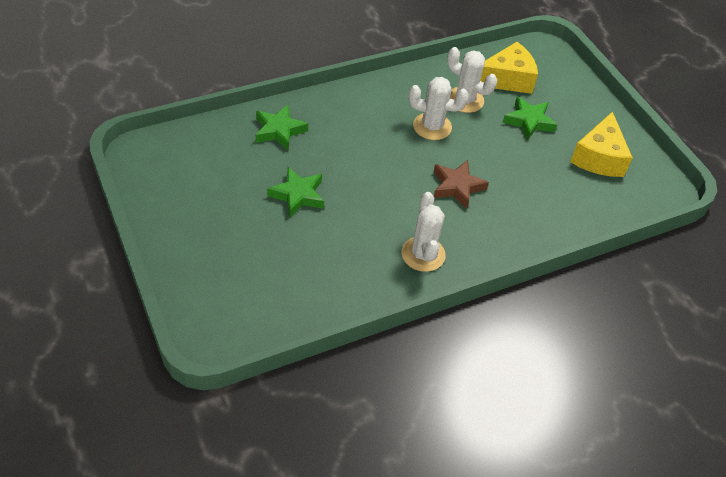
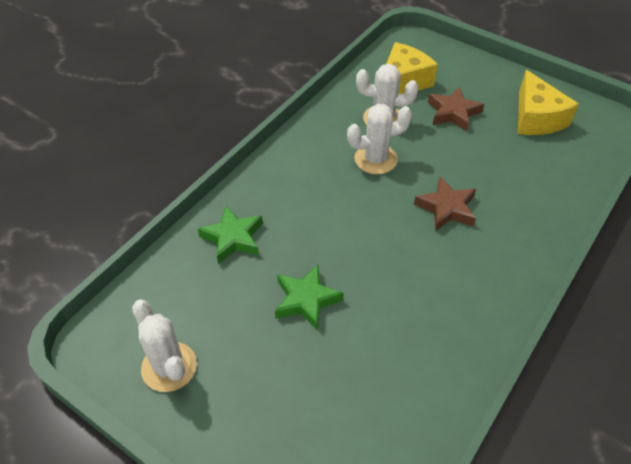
camera: 25 degrees left, 0 degrees up
white cactus [401,192,446,272] -> white cactus moved to [132,300,197,392]
green star [503,96,557,141] -> brown star [428,87,484,131]

